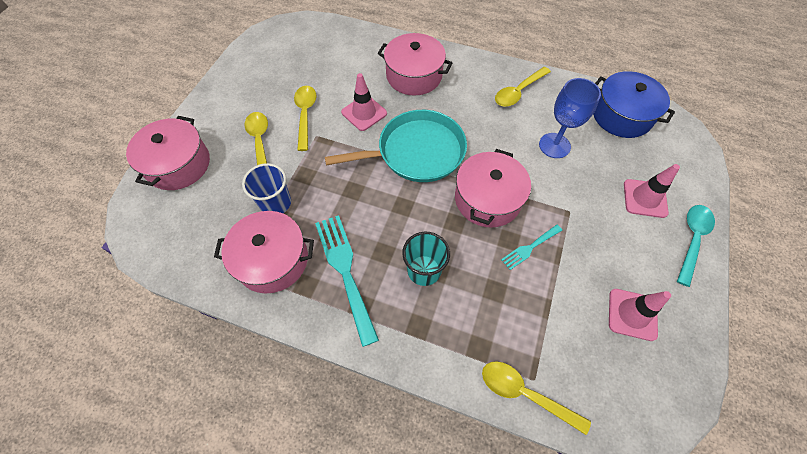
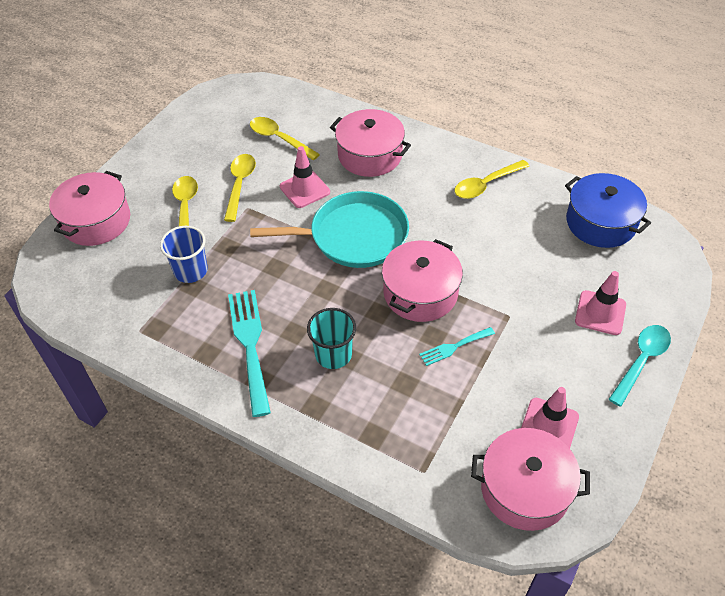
camera: 10 degrees right, 10 degrees down
pink pot [214,211,314,293] -> pink pot moved to [471,428,590,531]
yellow spoon [482,361,591,435] -> yellow spoon moved to [250,117,320,160]
blue goblet [539,78,601,158] -> none

